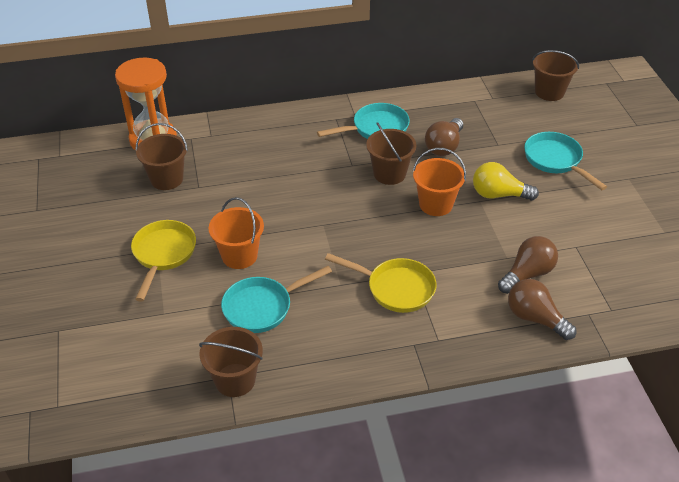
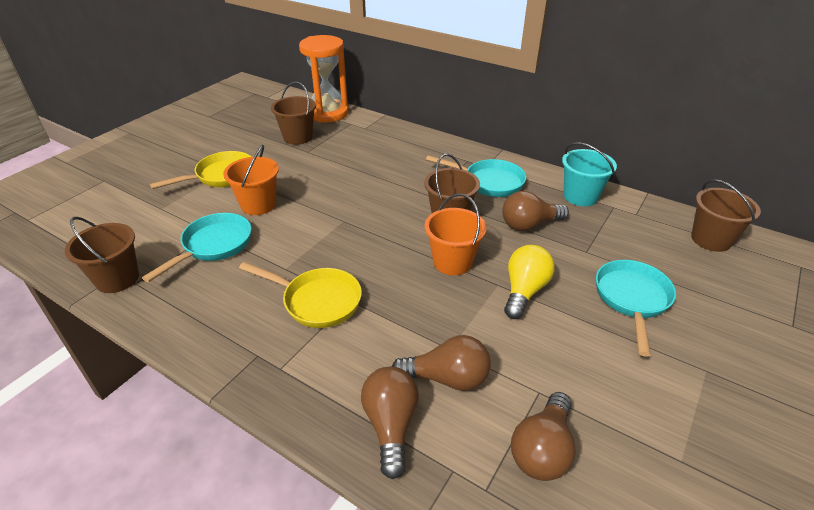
camera: 45 degrees right, 5 degrees down
turquoise pan [221,266,332,333] -> turquoise pan turned 105 degrees clockwise [142,213,251,282]
yellow pan [325,253,437,313] -> yellow pan turned 45 degrees counterclockwise [239,262,362,328]
yellow light bulb [473,162,539,201] -> yellow light bulb turned 60 degrees clockwise [504,245,555,319]
none -> brown light bulb [511,392,576,481]
none -> turquoise bucket [562,142,617,206]

